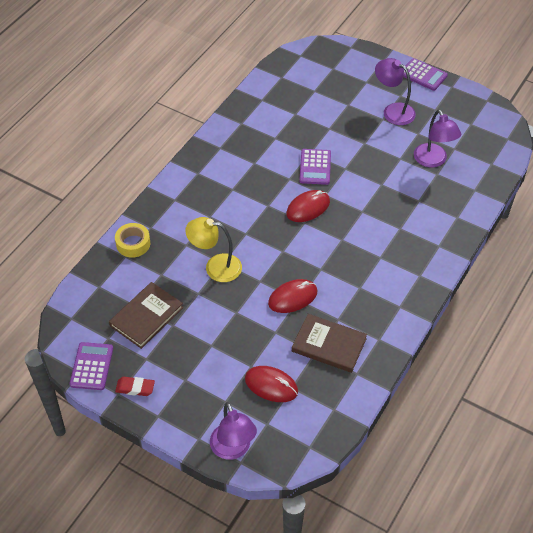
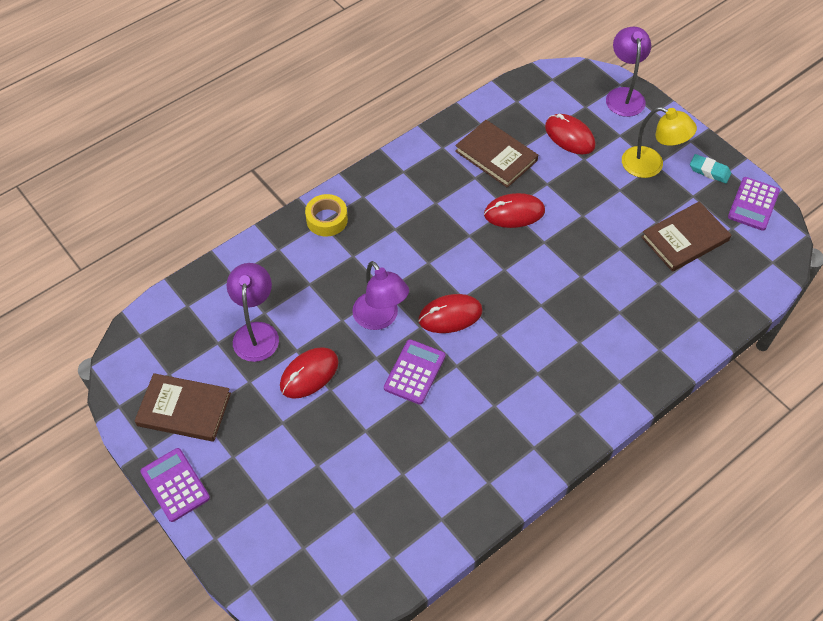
camera: 160 degrees left, 5 degrees up
yellow tape [115,223,150,258] -> yellow tape moved to [305,194,348,237]
red eraser [115,377,155,396] -> turquoise eraser [690,154,731,184]
yellow lamp [185,217,242,282] -> yellow lamp moved to [622,107,697,178]
purple lamp [375,58,416,125] -> purple lamp moved to [352,261,409,330]
none -> brown book [135,373,231,442]
none -> red mouse [280,347,339,399]

